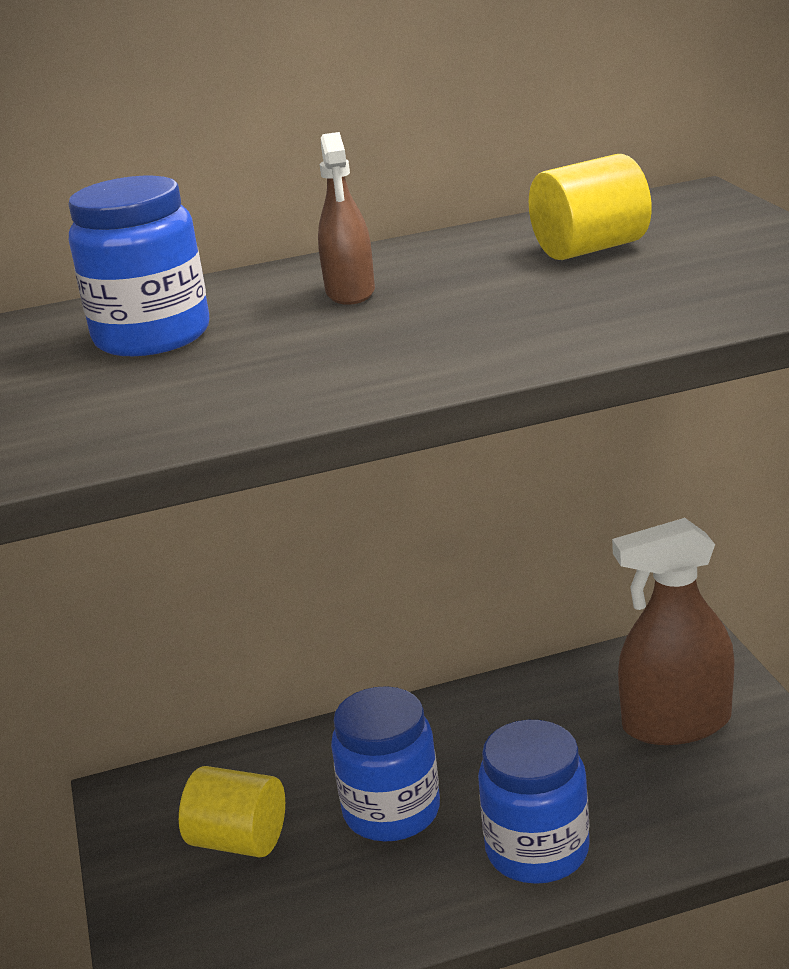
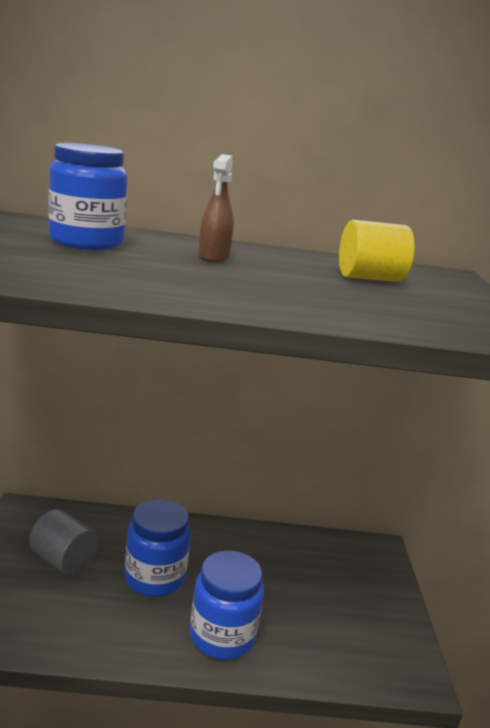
camera: 10 degrees right, 5 degrees down
yellow cylinder [179,766,285,858] -> grey cylinder [29,509,98,575]
brown spray bottle [612,518,735,745] -> none

